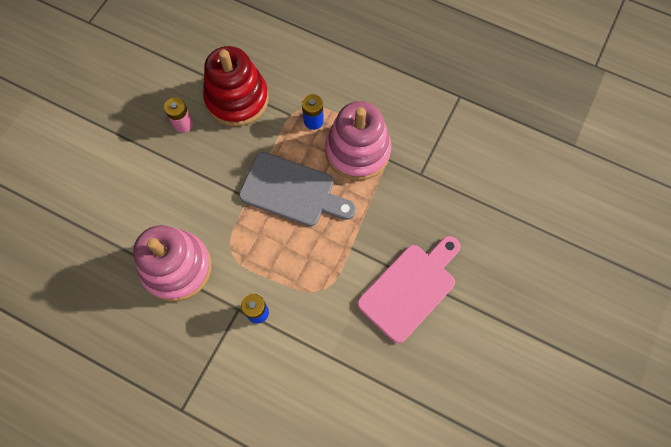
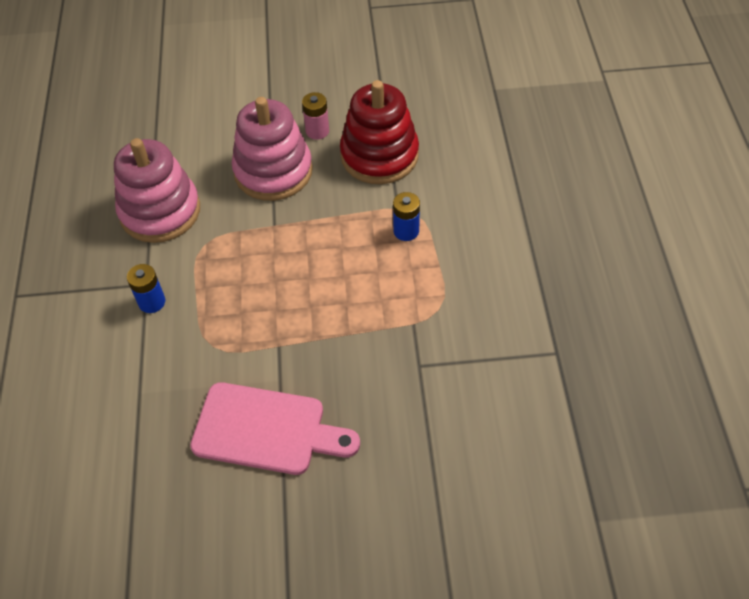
camera: 60 degrees right, 15 degrees down
grey cutting board [239,152,356,226] -> none
pink stacking toy [325,101,392,181] -> pink stacking toy moved to [232,97,313,201]

